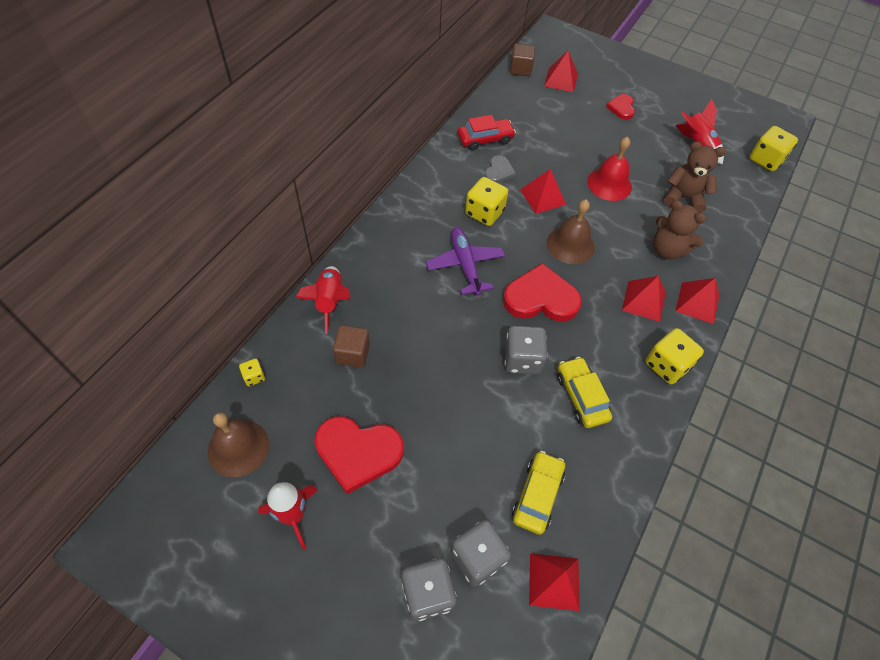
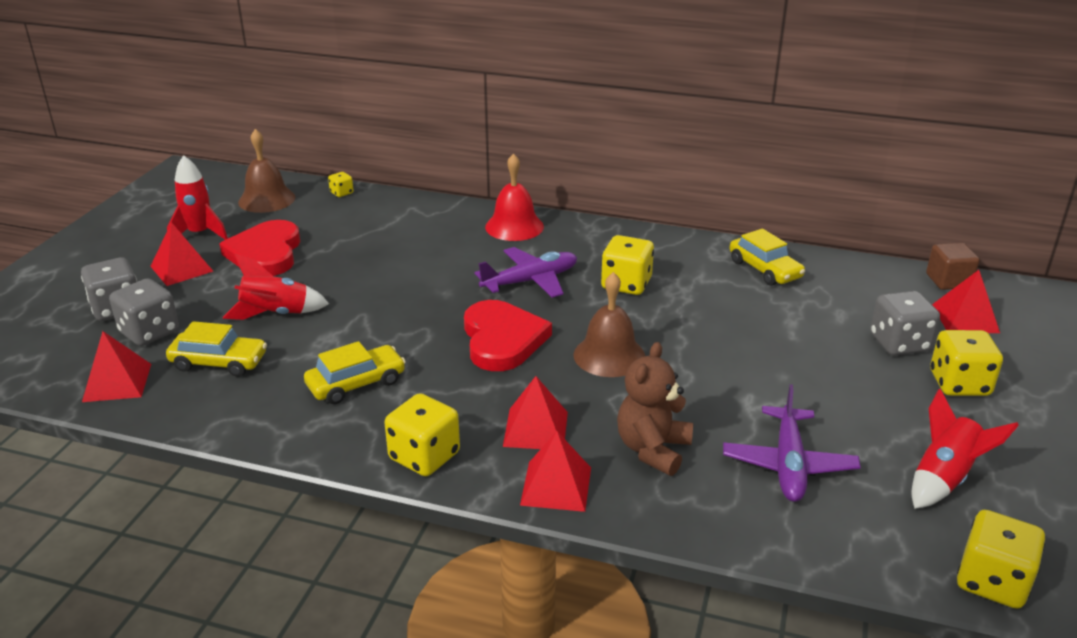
camera: 80 degrees right, 25 degrees down
red rocket [296,266,350,334] -> red rocket moved to [223,254,329,320]
brown cube [333,325,370,368] -> none
red car [457,115,516,150] -> yellow car [730,229,805,286]
grey heart [484,155,516,183] -> none
grey dice [505,326,548,374] -> grey dice moved to [870,291,940,356]
red pyramid [520,169,566,214] -> red pyramid moved to [150,222,213,286]
red bell [587,137,632,201] -> red bell moved to [485,153,544,241]
red heart [606,94,635,120] -> yellow dice [930,330,1003,396]
brown teddy bear [664,142,726,213] -> purple plane [723,384,861,502]

